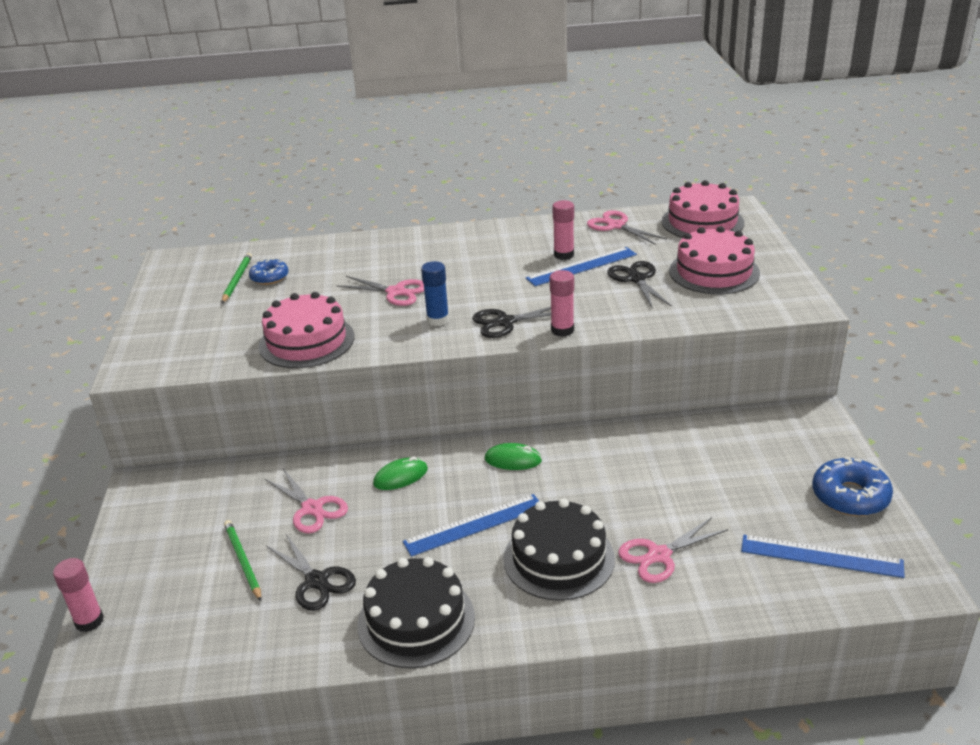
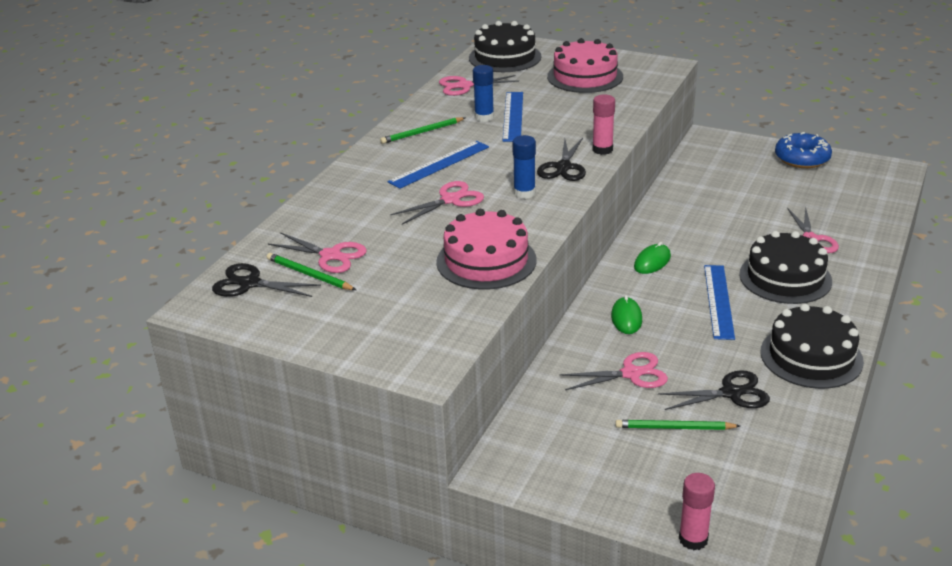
camera: 60 degrees left, 0 degrees up
blue donut [249,258,289,285] -> pink scissors [268,232,367,273]
pink glue stick [553,200,574,260] -> blue glue stick [473,65,494,122]
black scissors [608,261,672,309] -> black scissors moved to [212,263,321,297]
pink cake [661,180,744,238] -> black cake [469,21,541,72]
blue ruler [741,535,905,578] -> blue ruler moved to [387,141,489,189]
none -> green pencil [380,117,465,144]

